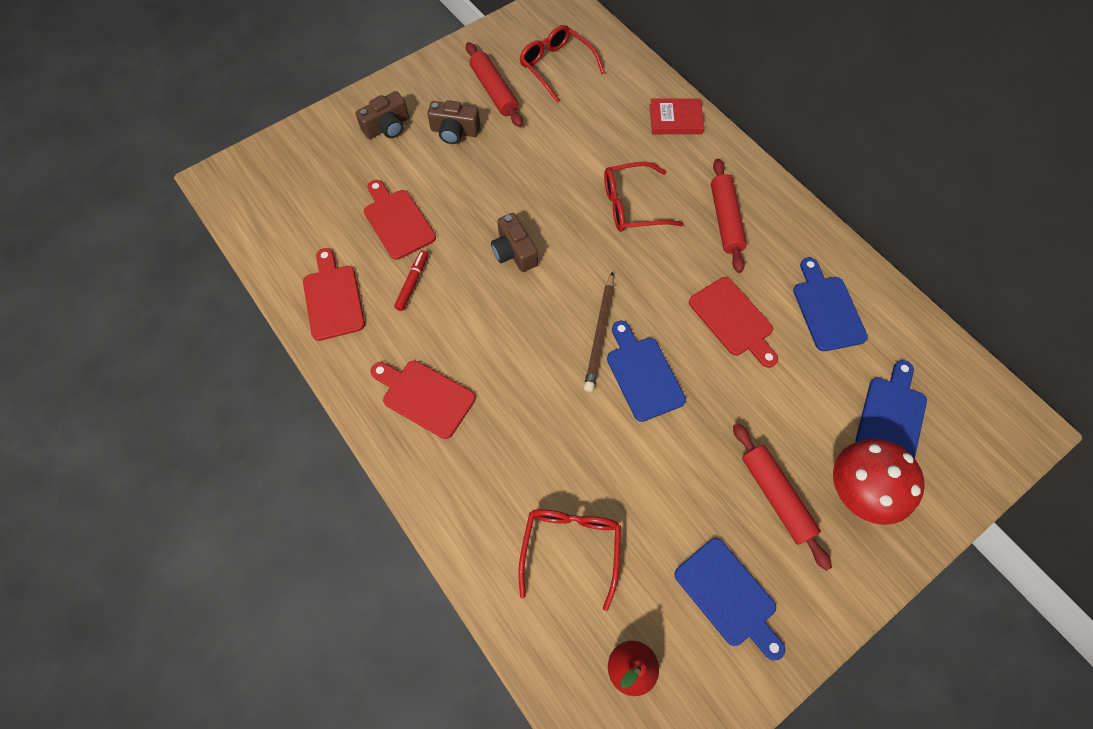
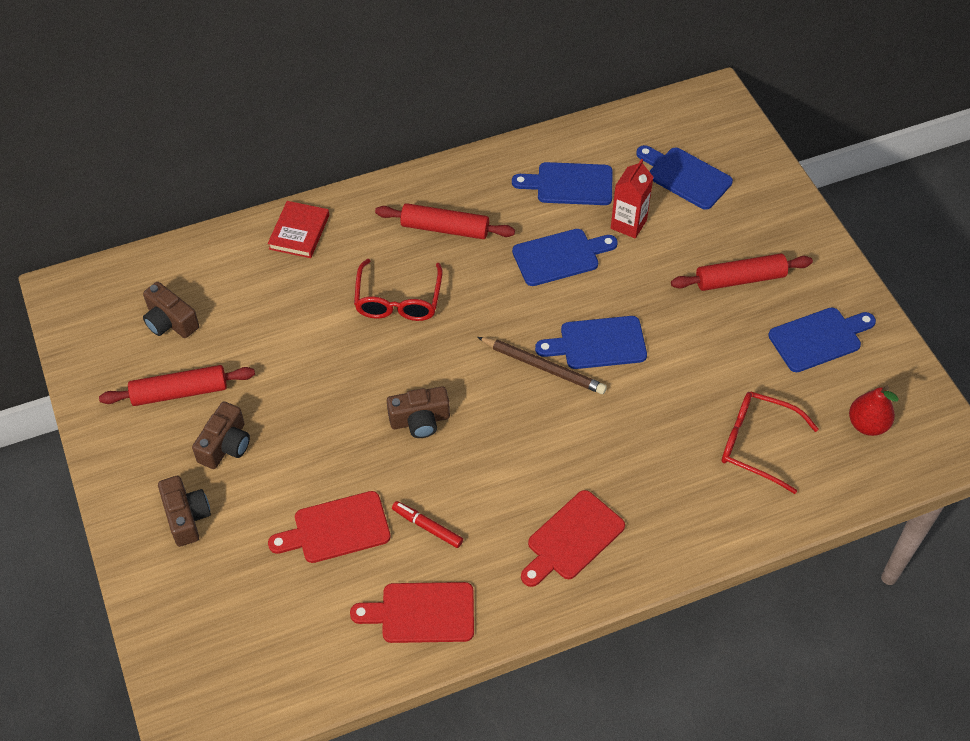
camera: 75 degrees left, 10 degrees down
red glasses [519,25,605,103] -> brown camera [143,282,199,338]
red cutting board [689,277,778,368] -> blue cutting board [512,229,618,286]
red mushroom [833,439,925,525] -> none
none -> red carton [611,159,653,239]

